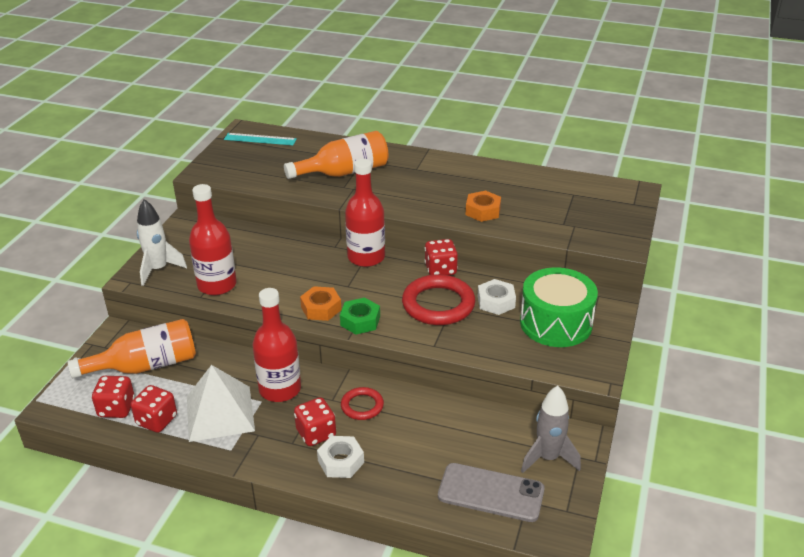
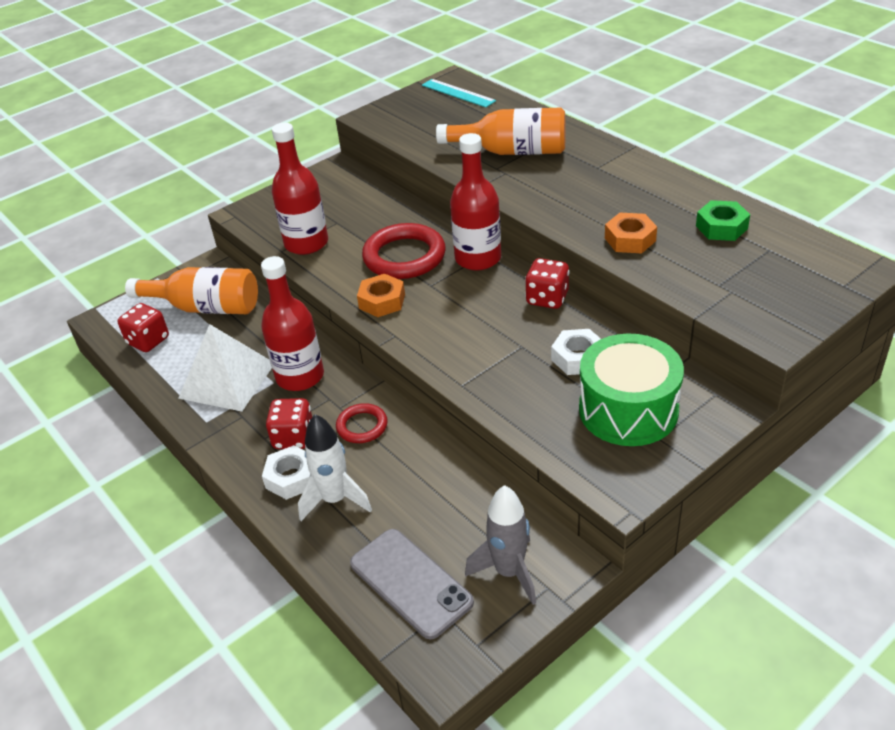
camera: 35 degrees right, 5 degrees up
red dice [131,385,177,433] -> none
white rocket [137,199,187,286] -> white rocket moved to [298,414,372,521]
green nut [340,297,380,334] -> green nut moved to [696,200,750,241]
red ring [402,274,475,325] -> red ring moved to [362,223,446,279]

